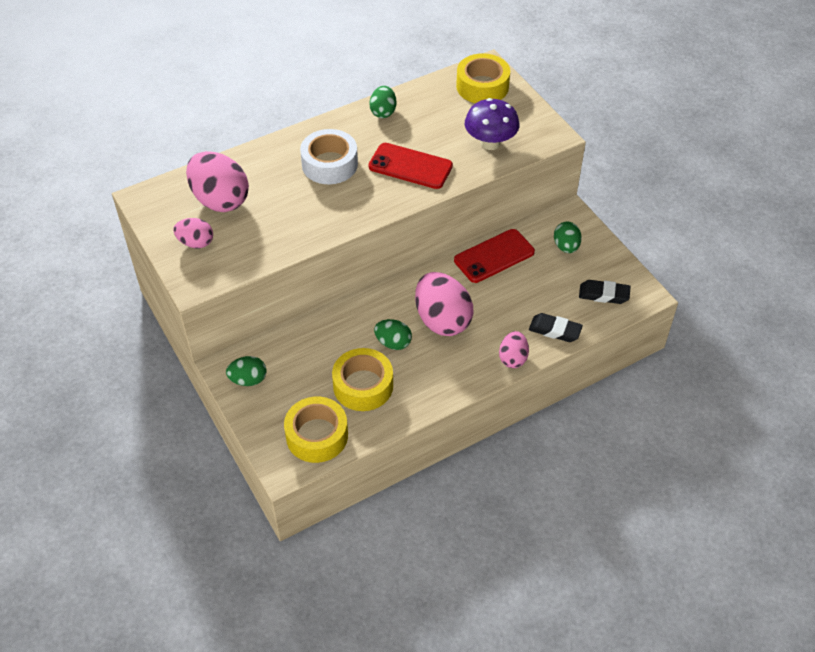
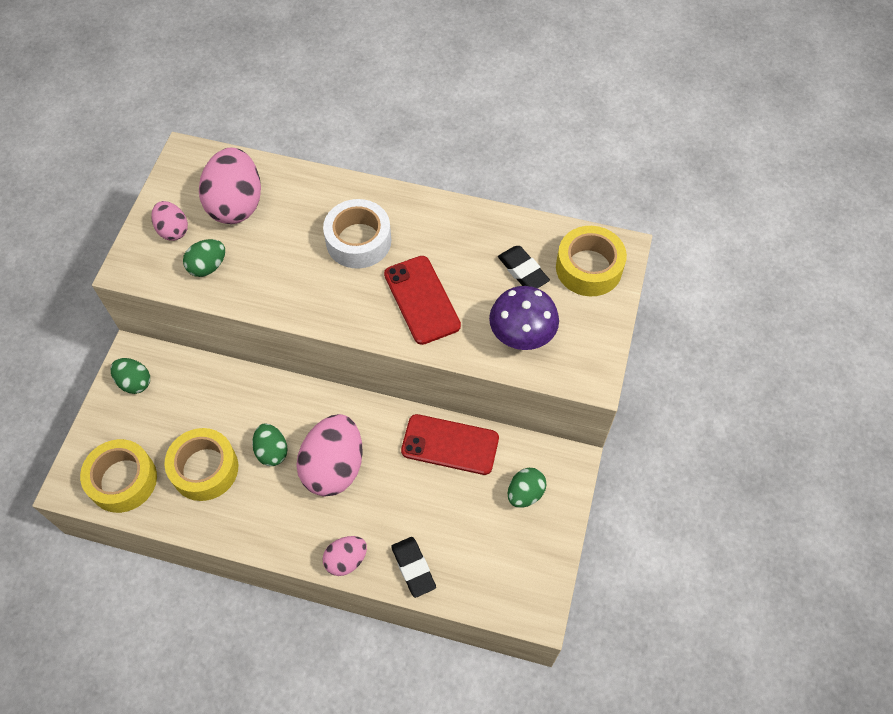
camera: 45 degrees right, 10 degrees up
green egg [369,86,396,118] -> green egg moved to [183,239,225,277]
black eraser [579,280,631,304] -> black eraser moved to [498,246,550,288]

